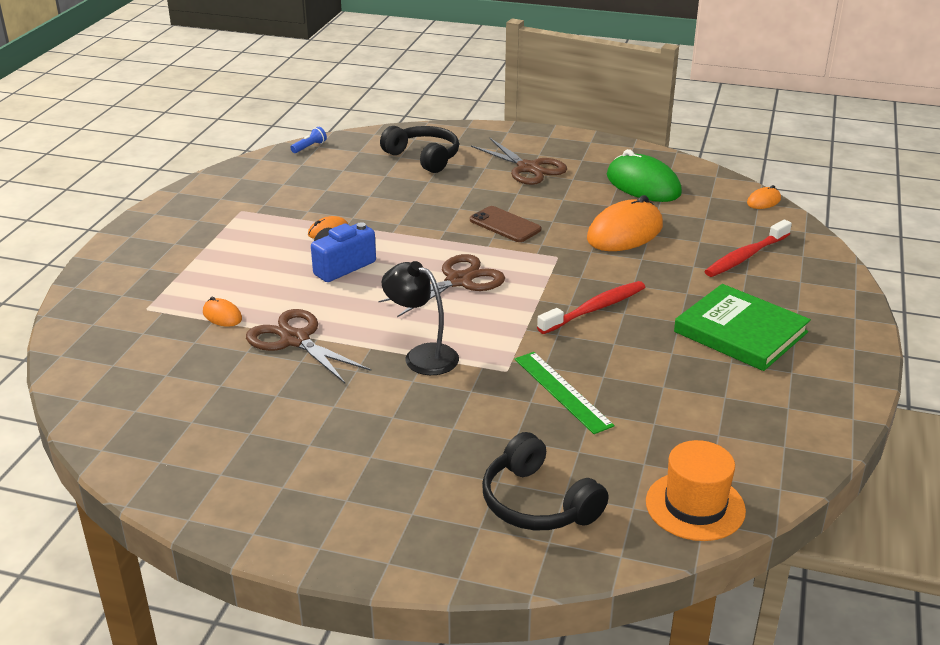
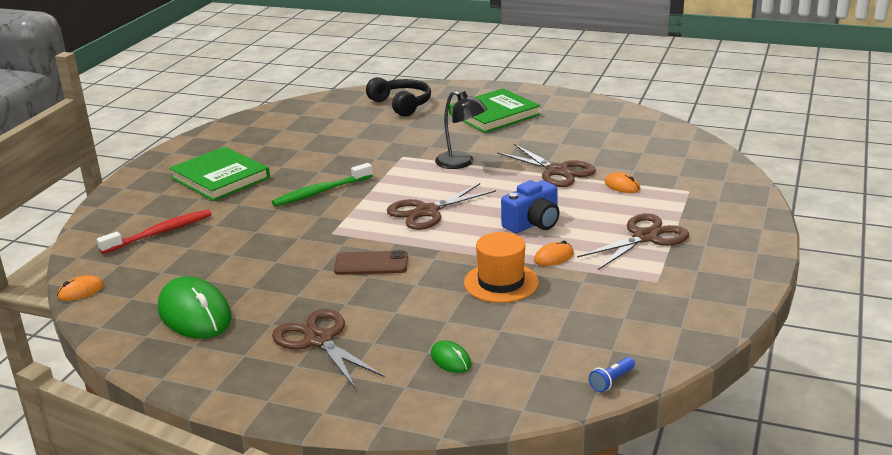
camera: 175 degrees left, 5 degrees down
black headphones [380,126,459,173] -> green mouse [431,340,471,373]
brown phone [470,206,541,242] -> brown phone turned 45 degrees counterclockwise [334,250,408,275]
green ruler [515,352,614,434] -> none
red toothbrush [537,281,645,334] -> green toothbrush [272,163,373,207]
orange mouse [587,195,663,251] -> none
orange hat [646,440,746,541] -> orange hat moved to [464,232,539,303]
none -> green book [449,88,540,133]
none -> brown scissors [577,213,689,270]

